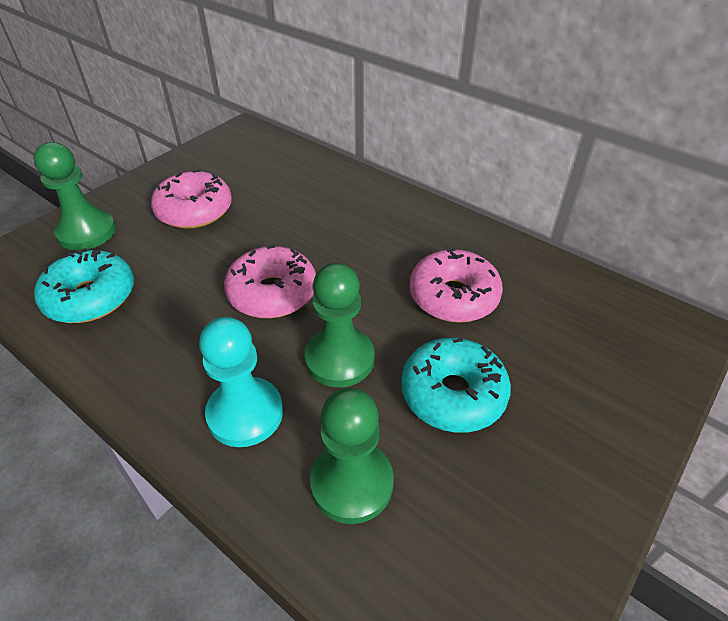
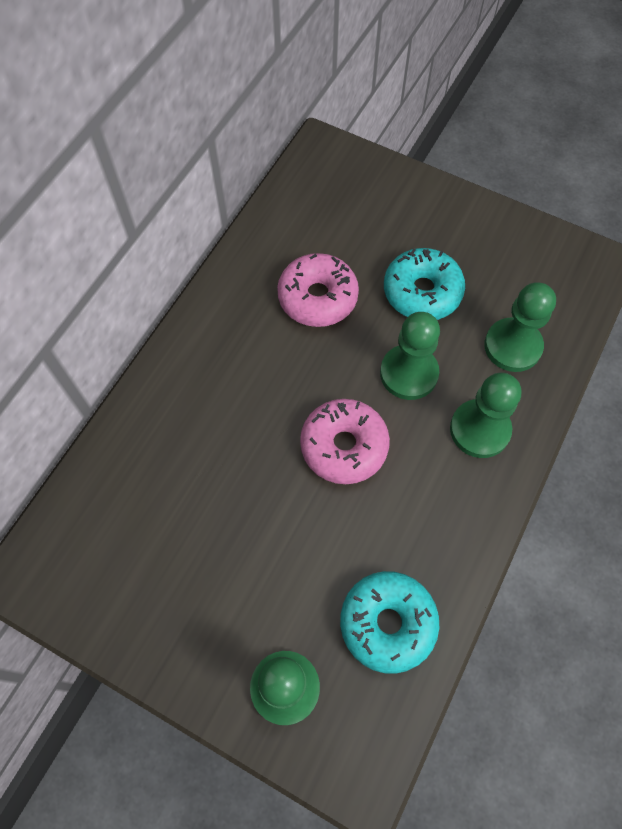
camera: 100 degrees left, 20 degrees up
pink donut [151,170,232,229] -> none
turquoise pawn [199,317,283,447] -> green pawn [450,373,521,458]

